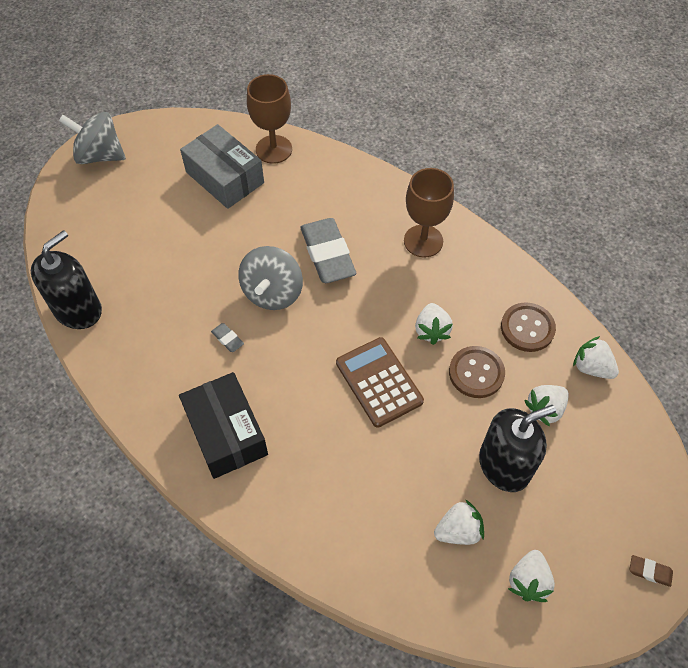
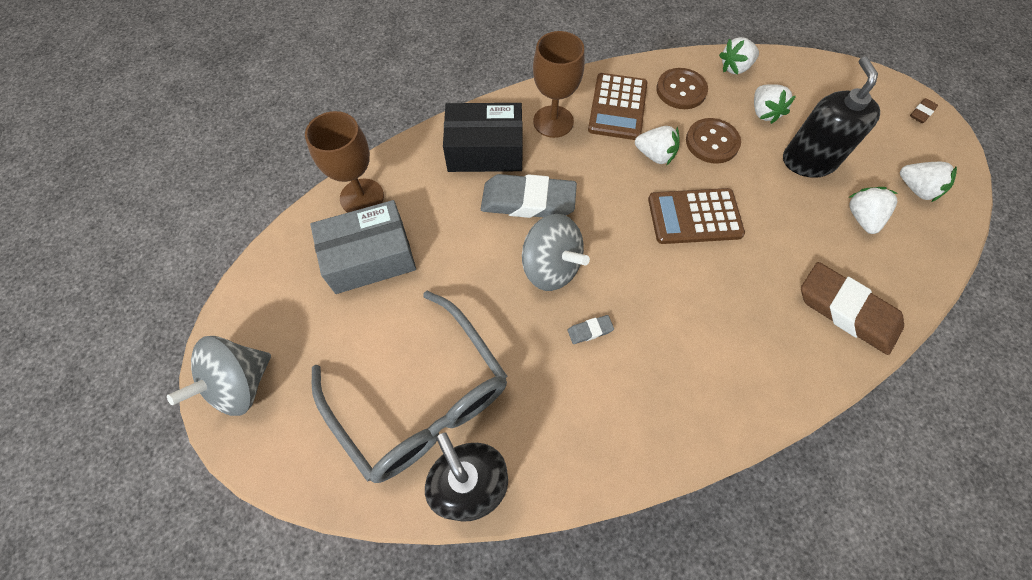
camera: 65 degrees left, 5 degrees up
black box [179,372,268,479] -> black box moved to [443,103,523,172]
none -> grey glasses [312,291,508,483]
none -> brown calculator [588,73,647,140]
none -> brown eraser [801,262,904,355]

